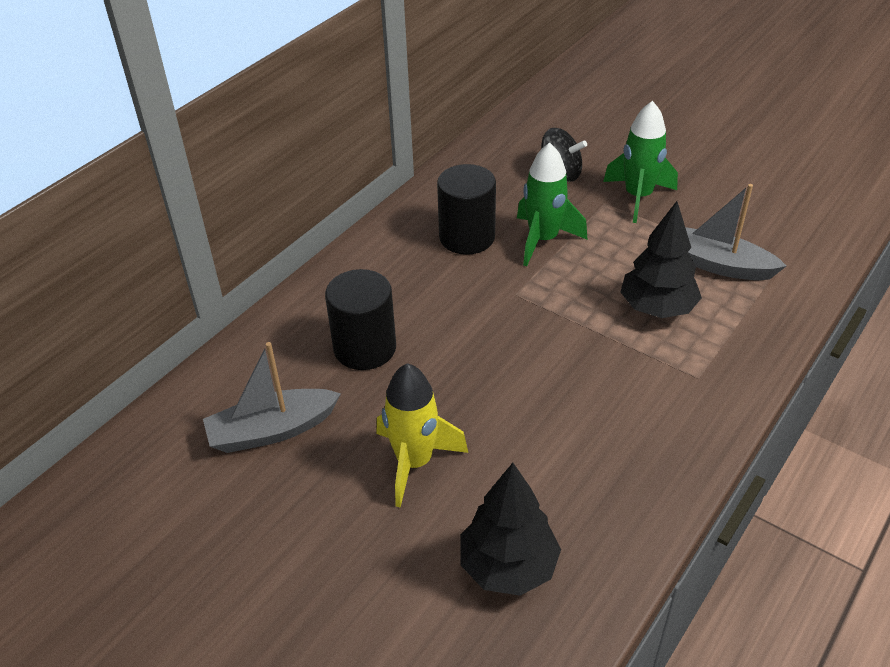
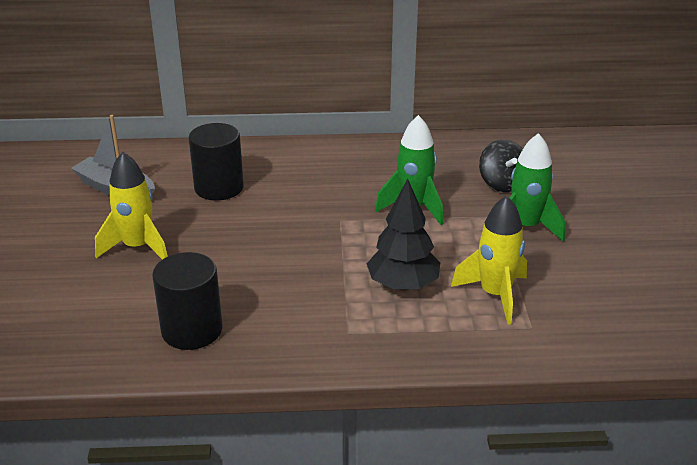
camera: 50 degrees right, 10 degrees down
black cylinder [437,164,496,255] -> black cylinder moved to [152,252,222,350]
black tree [460,463,561,596] -> none
grey boat [685,184,786,280] -> yellow rocket [451,195,527,324]

